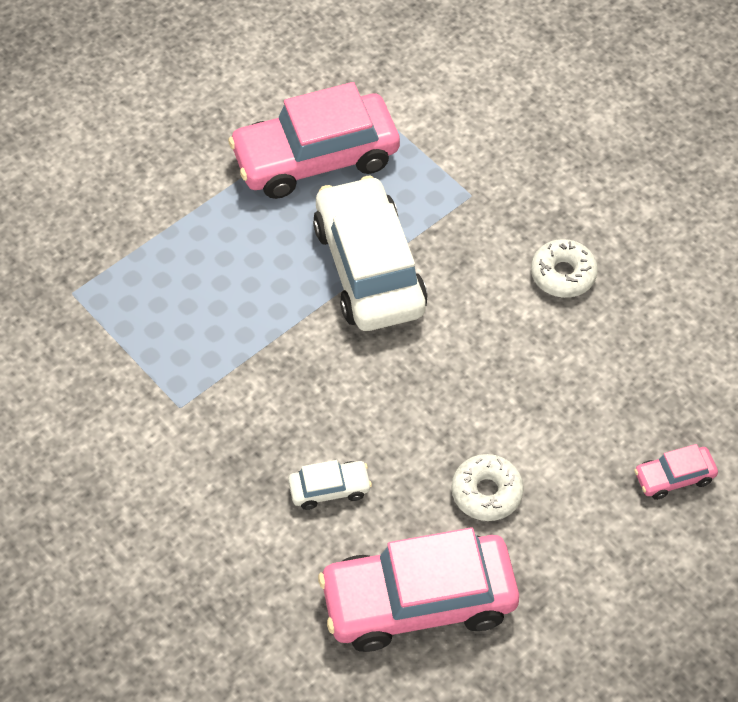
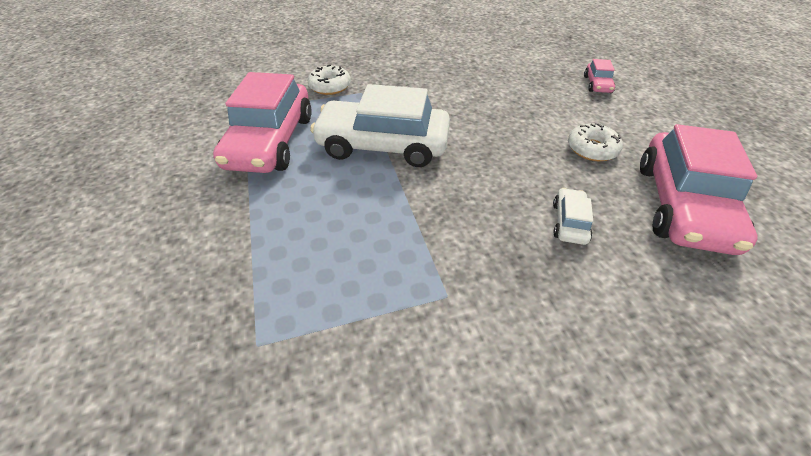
camera: 65 degrees left, 10 degrees down
white donut [531,239,598,298] -> white donut moved to [308,65,351,95]

